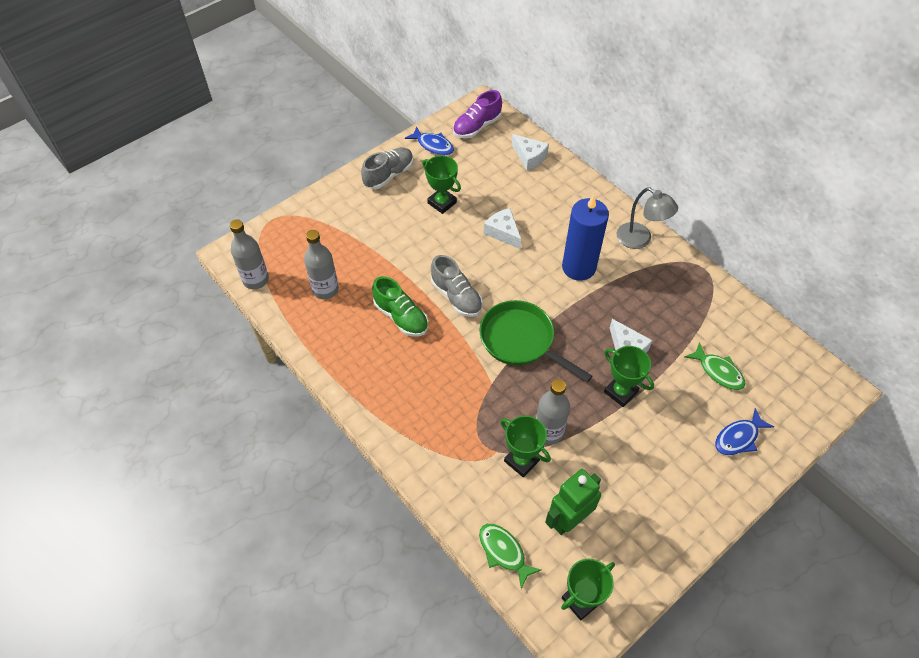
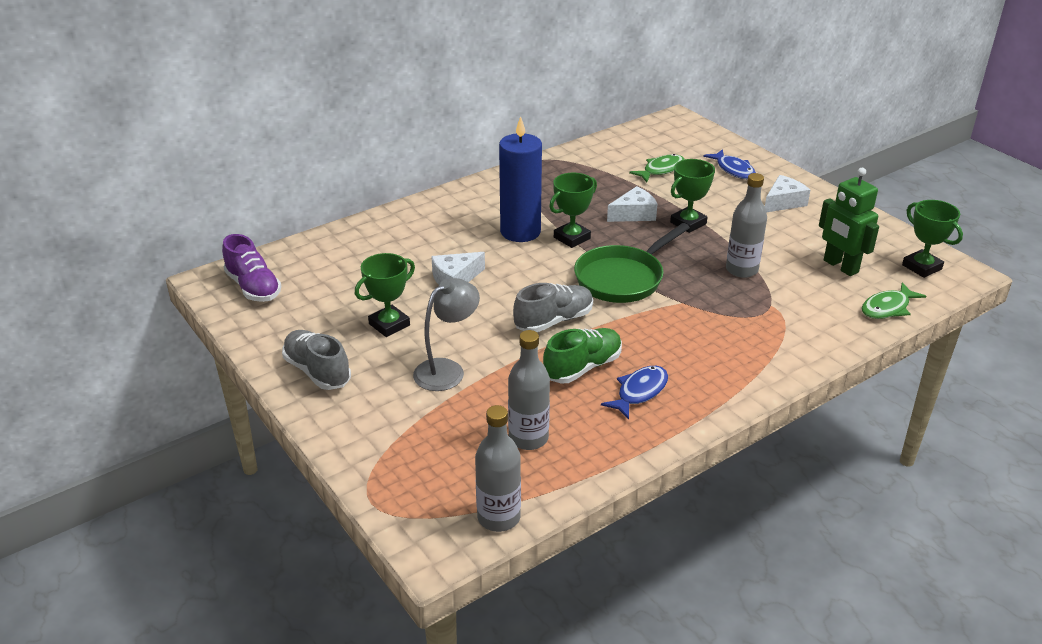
camera: 85 degrees left, 20 degrees down
blue fish [405,126,454,155] -> blue fish moved to [601,366,668,420]
green trophy [500,416,551,478] -> green trophy moved to [549,173,597,248]
white cheese [512,134,549,170] -> white cheese moved to [765,175,810,212]
grey lamp [617,187,678,249] -> grey lamp moved to [413,278,480,391]

